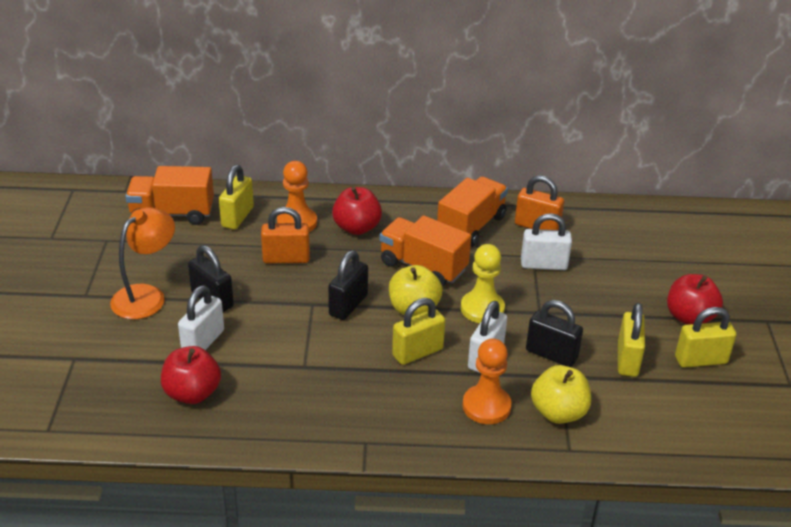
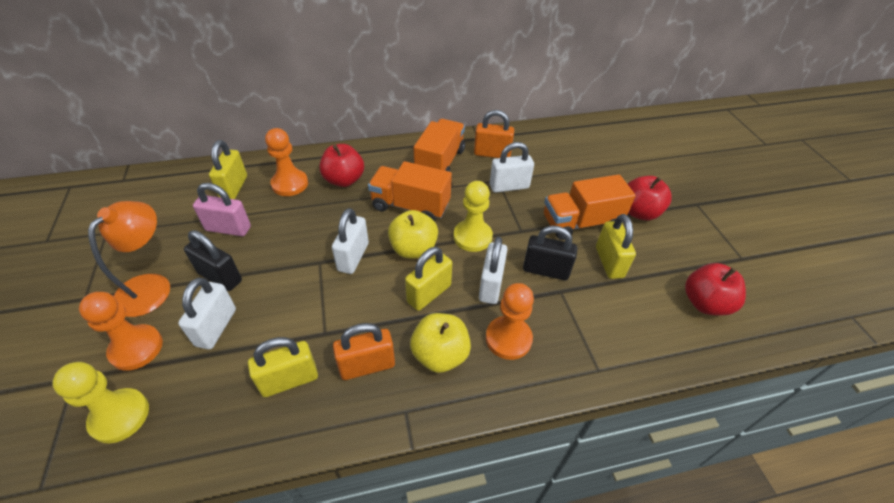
camera: 15 degrees left, 10 degrees up
orange truck [126,166,214,225] -> orange truck moved to [544,174,636,240]
red apple [161,346,221,404] -> red apple moved to [685,263,746,316]
orange padlock [261,207,310,263] -> orange padlock moved to [333,323,395,380]
black padlock [328,250,368,320] -> white padlock [332,208,369,274]
yellow apple [531,365,591,424] -> yellow apple moved to [410,313,471,373]
yellow padlock [675,307,736,368] -> yellow padlock moved to [248,337,318,397]
none -> yellow pawn [52,362,149,443]
none -> orange pawn [79,292,163,371]
none -> pink padlock [193,183,251,236]

